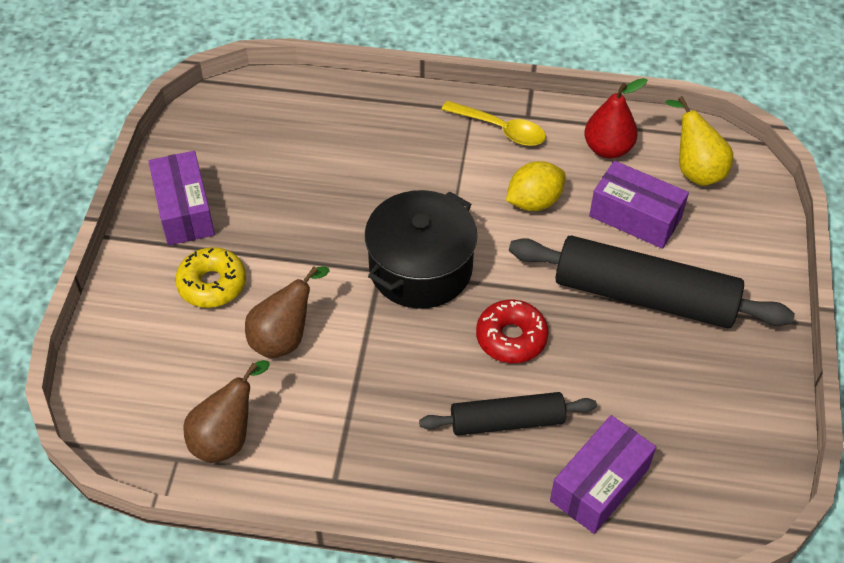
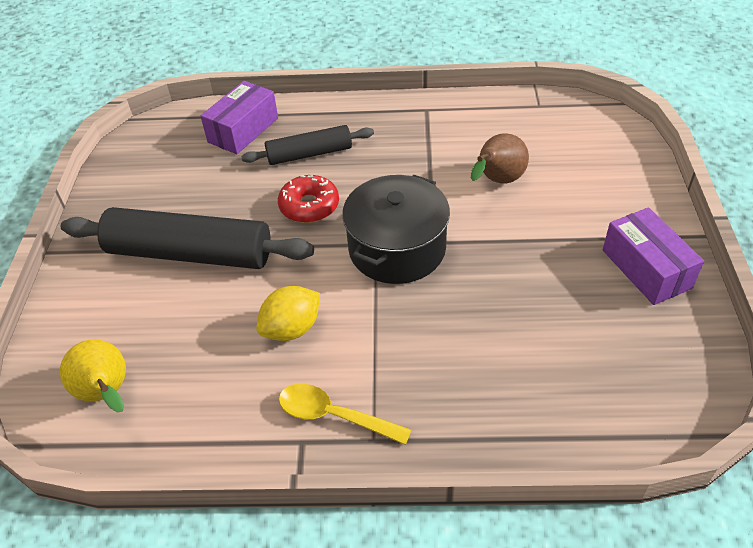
camera: 175 degrees right, 5 degrees down
yellow donut [175,247,246,308] -> none
brown pear [183,360,270,463] -> none
red pear [584,78,647,158] -> none
purple box [589,161,689,249] -> none

